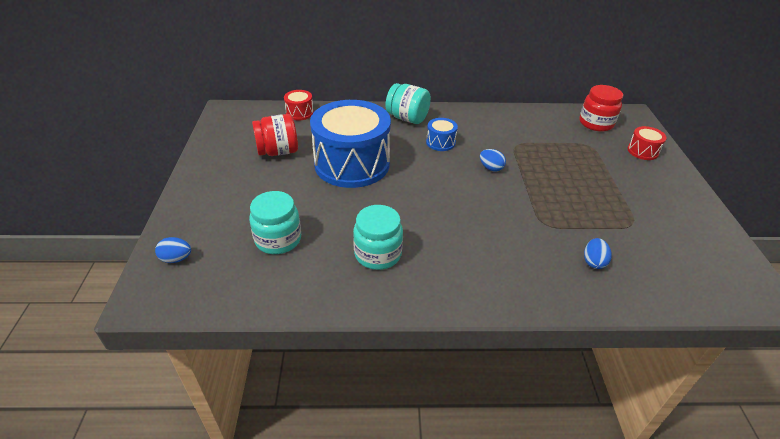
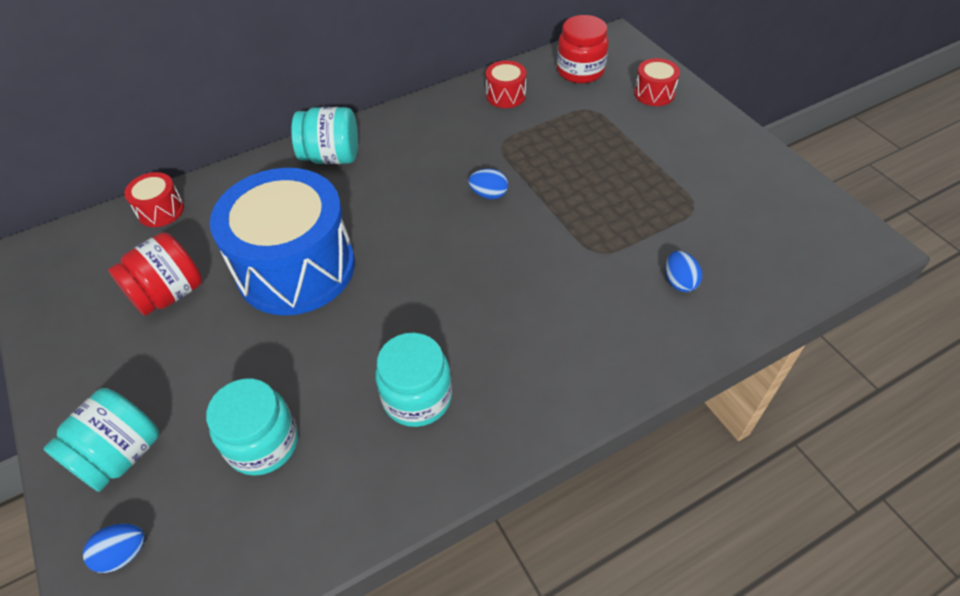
camera: 25 degrees left, 10 degrees up
blue drum [426,118,458,151] -> none
none -> turquoise jar [43,388,159,492]
none -> red drum [486,61,526,108]

